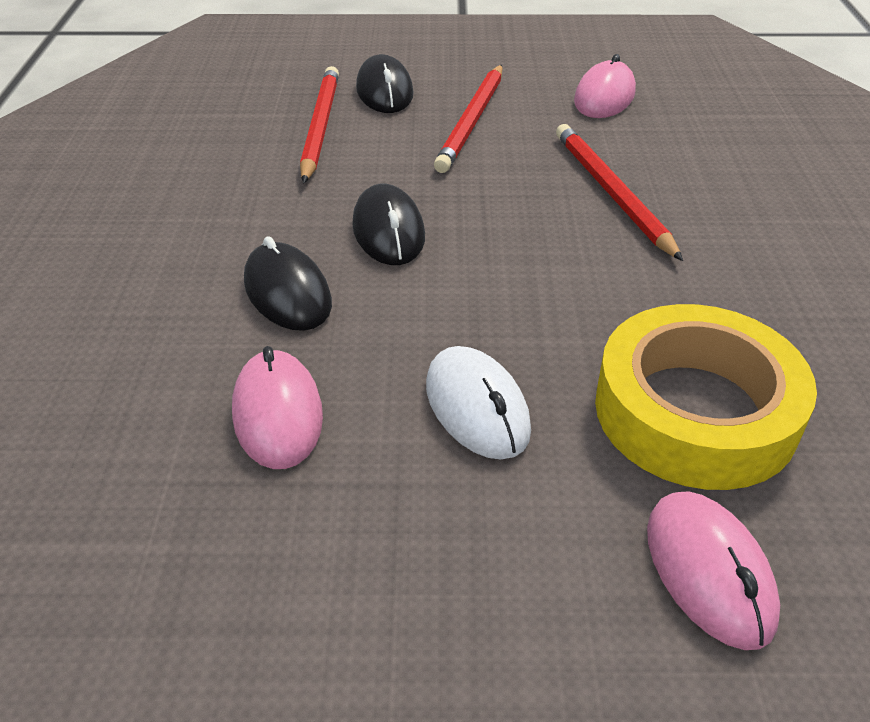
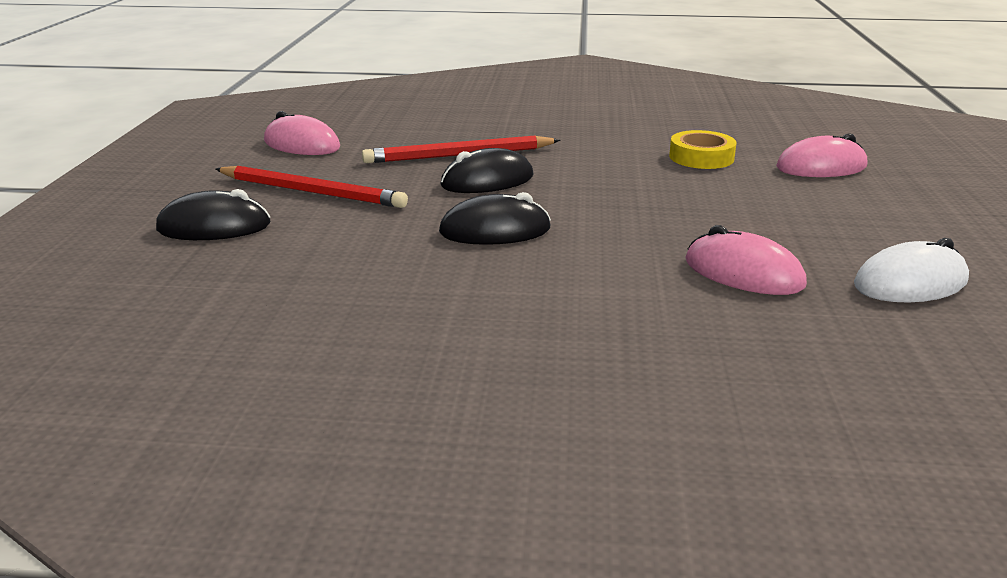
camera: 85 degrees left, 15 degrees down
pink mouse [232,346,323,469] -> pink mouse turned 45 degrees clockwise [685,225,807,295]
black mouse [244,236,332,331] -> black mouse moved to [440,148,534,193]
red pencil [300,66,339,184] -> none
white mouse [426,346,531,460] -> white mouse moved to [854,238,969,302]
yellow tape [595,304,817,490] -> yellow tape [669,130,737,169], size x0.53

